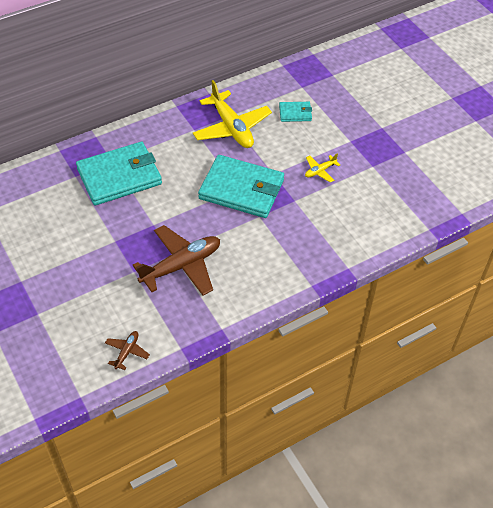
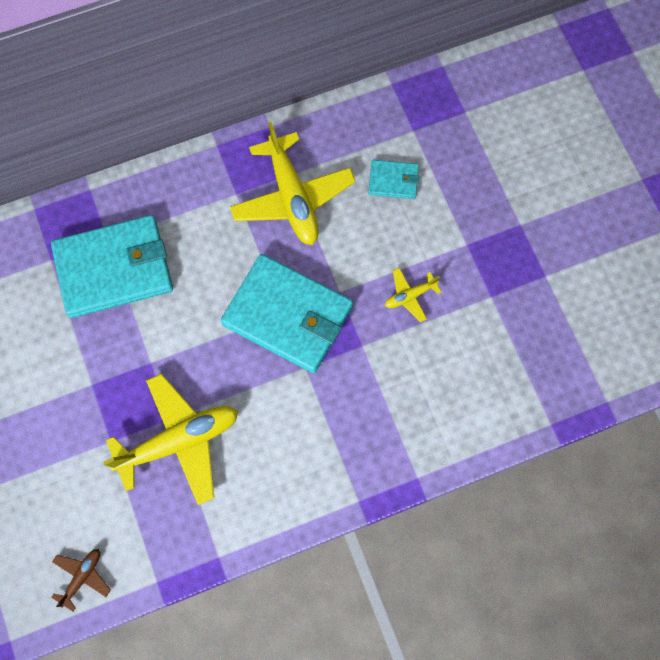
camera: 10 degrees right, 20 degrees up
brown plane [133,225,220,296] -> yellow plane [103,373,238,505]

